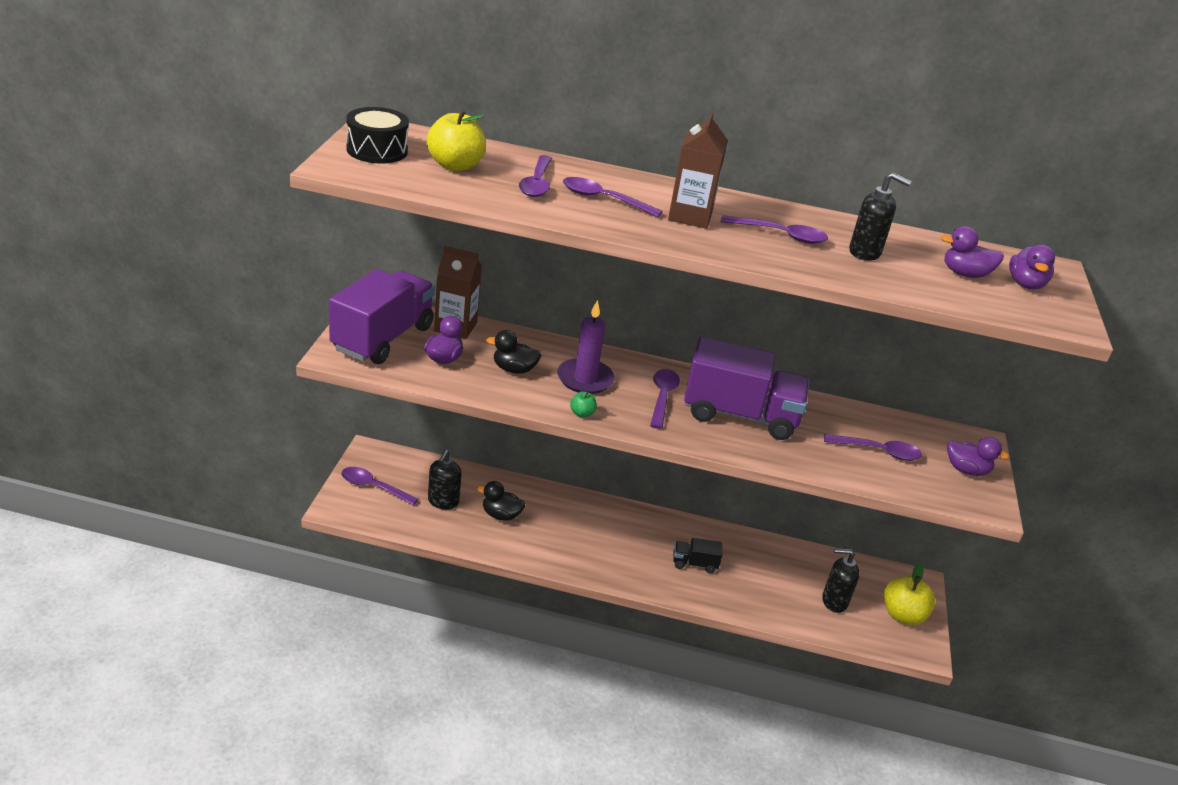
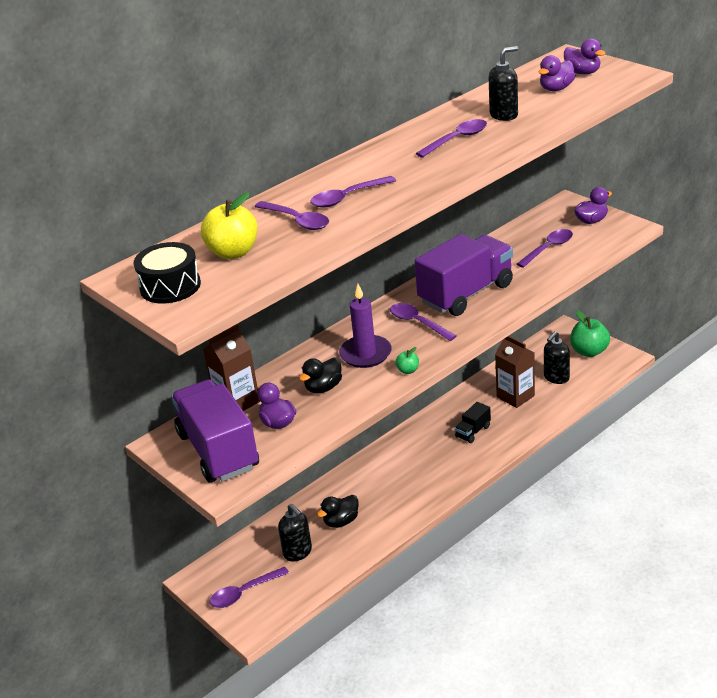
camera: 45 degrees left, 0 degrees up
brown carton [668,111,728,229] -> brown carton moved to [495,336,535,408]
yellow apple [884,563,936,625] -> green apple [570,310,610,357]

